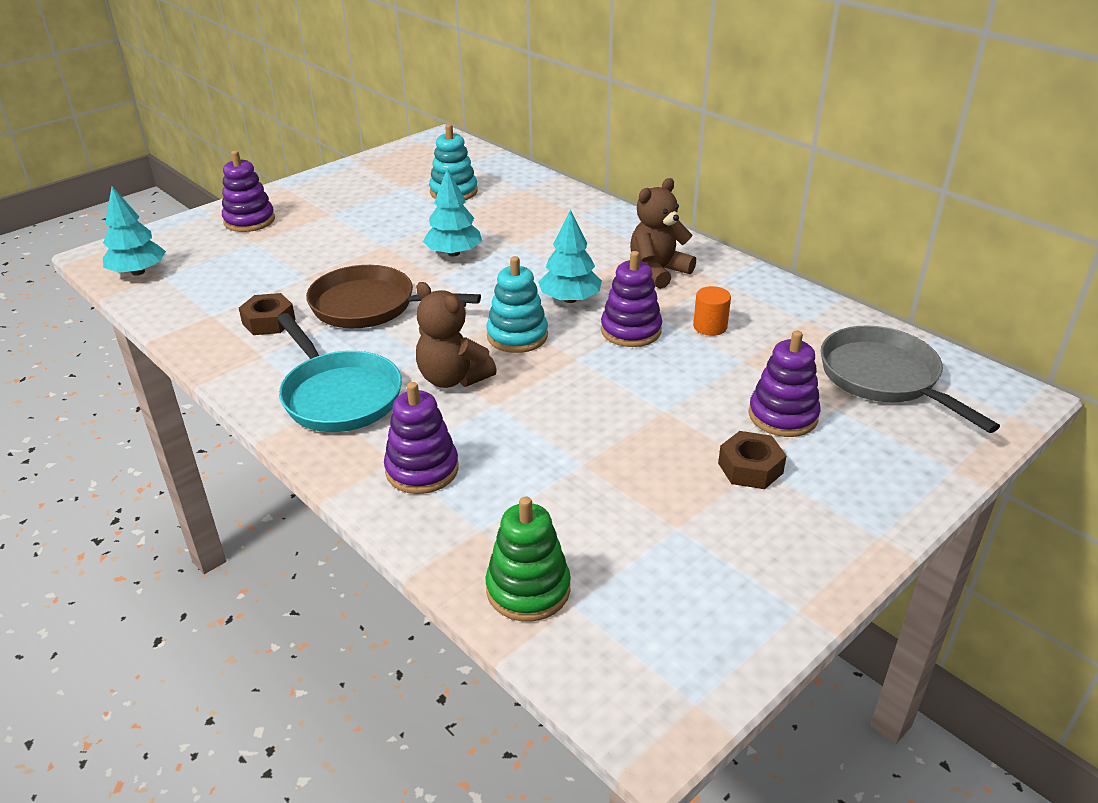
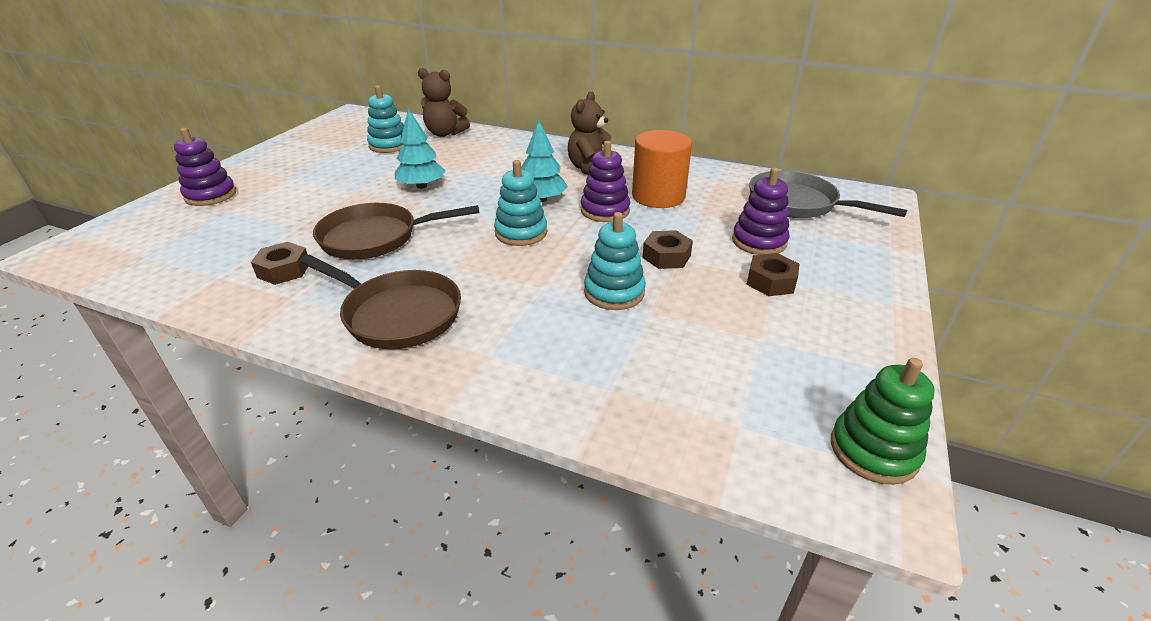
camera: 25 degrees left, 0 degrees up
turquoise tree [103,186,166,276] -> none
turquoise pan [277,313,402,432] -> brown pan [300,255,461,349]
purple stacking toy [384,382,459,494] -> none
brown teddy bear [416,282,497,388] -> brown teddy bear moved to [418,68,470,137]
green stacking toy [485,496,571,622] -> green stacking toy moved to [831,358,935,485]
orange cylinder [693,286,731,336] -> orange cylinder [632,130,692,208], size x2.01
none -> turquoise stacking toy [584,212,646,310]
none -> brown nut [643,230,693,269]

